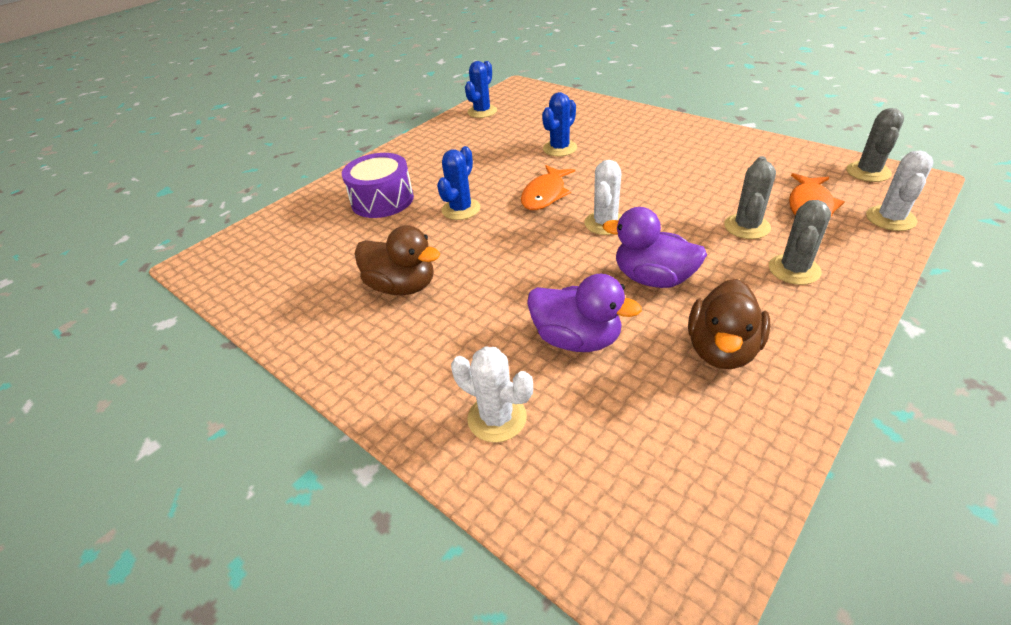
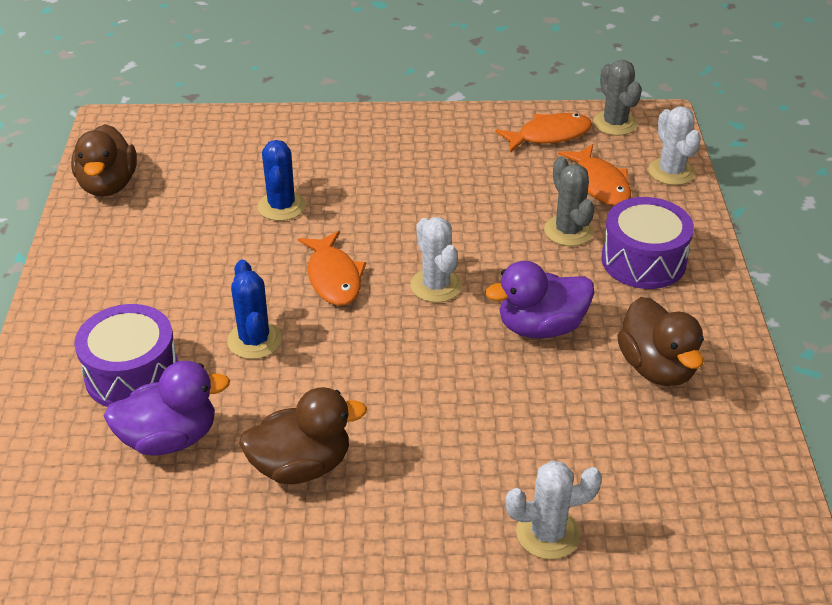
camera: 45 degrees left, 0 degrees up
blue cactus [465,61,497,118] -> brown duck [71,124,137,197]
purple duck [527,274,642,352] -> purple duck moved to [104,361,230,456]
grey cactus [769,200,831,285] -> purple drum [601,197,694,289]
none -> orange fish [495,113,592,153]

